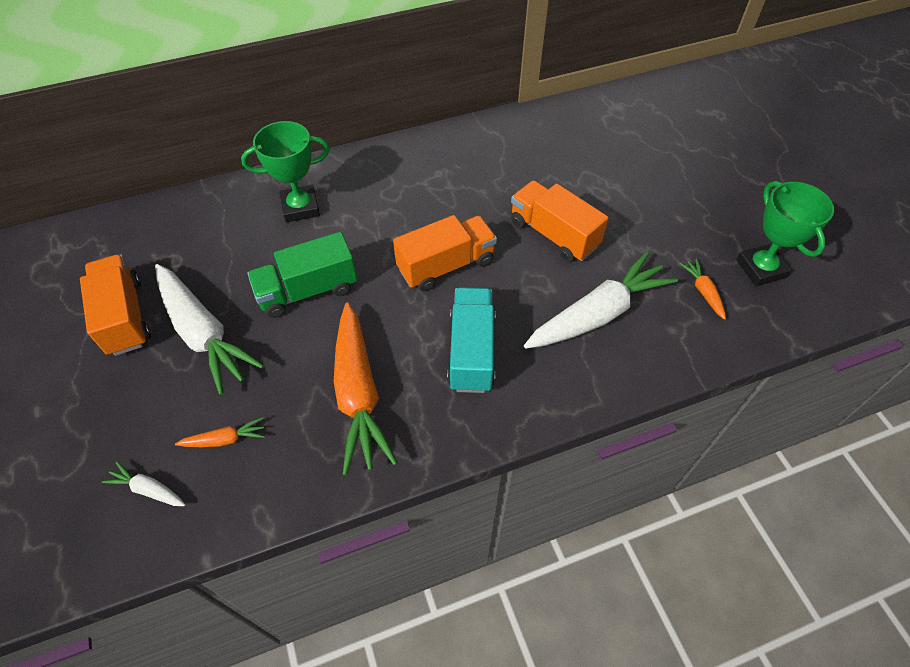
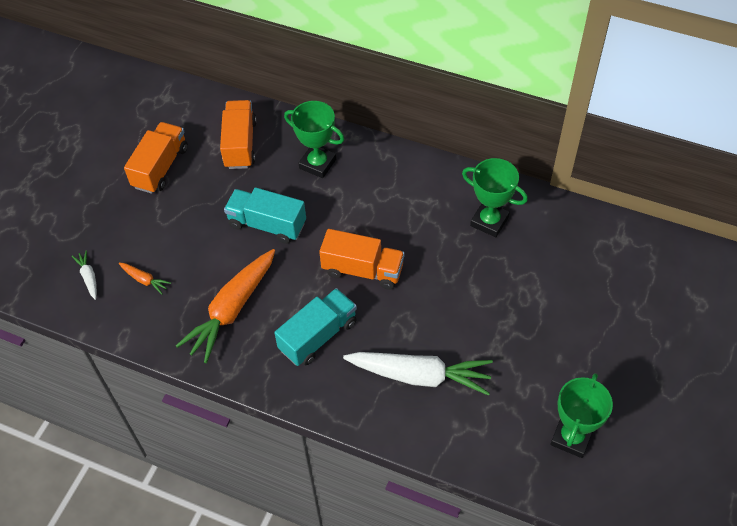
camera: 45 degrees right, 0 degrees up
white carrot [155,264,264,395] -> none
green truck [247,232,357,318] -> turquoise truck [224,187,306,244]
orange truck [511,180,609,262] -> orange truck moved to [220,100,257,169]
orange carrot [680,259,726,320] -> none
none -> green trophy [462,158,528,237]

